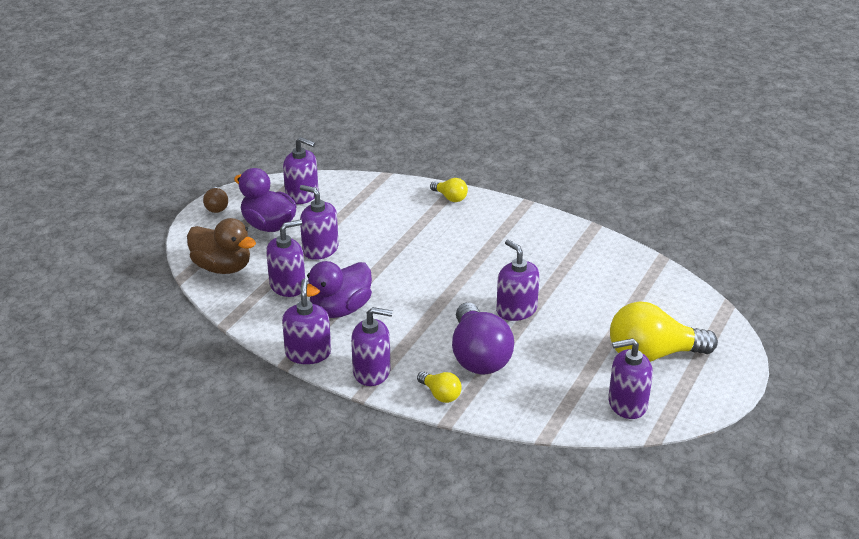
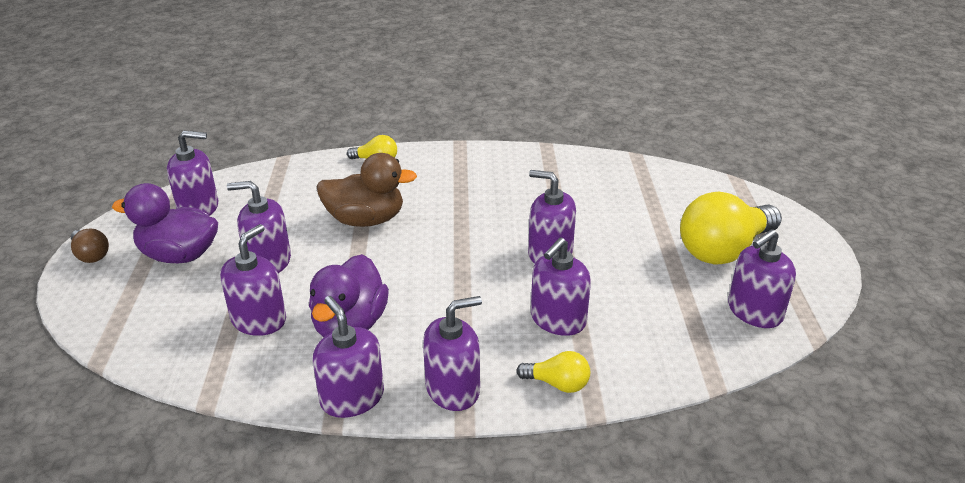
camera: 30 degrees left, 0 degrees up
brown duck [187,218,256,274] -> brown duck moved to [316,153,417,227]
purple light bulb [452,302,514,374] -> purple soap dispenser [531,238,591,336]

